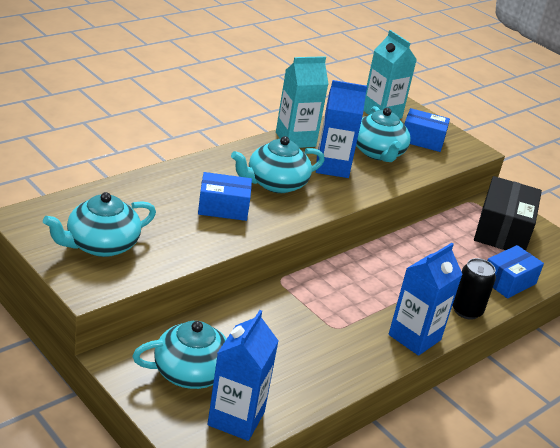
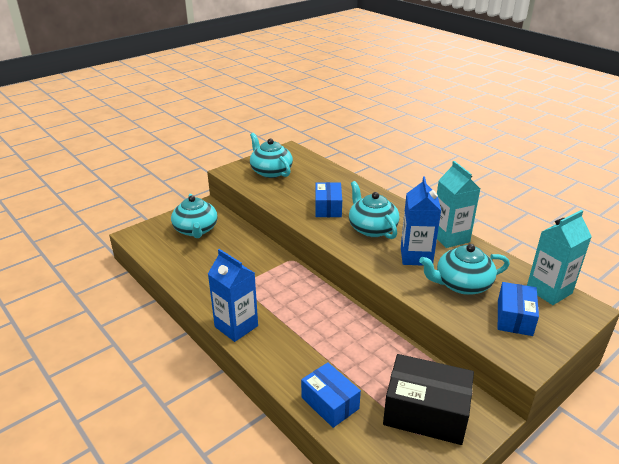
camera: 95 degrees right, 0 degrees up
blue carton [207,310,278,441] -> none
black can [452,258,496,320] -> none

